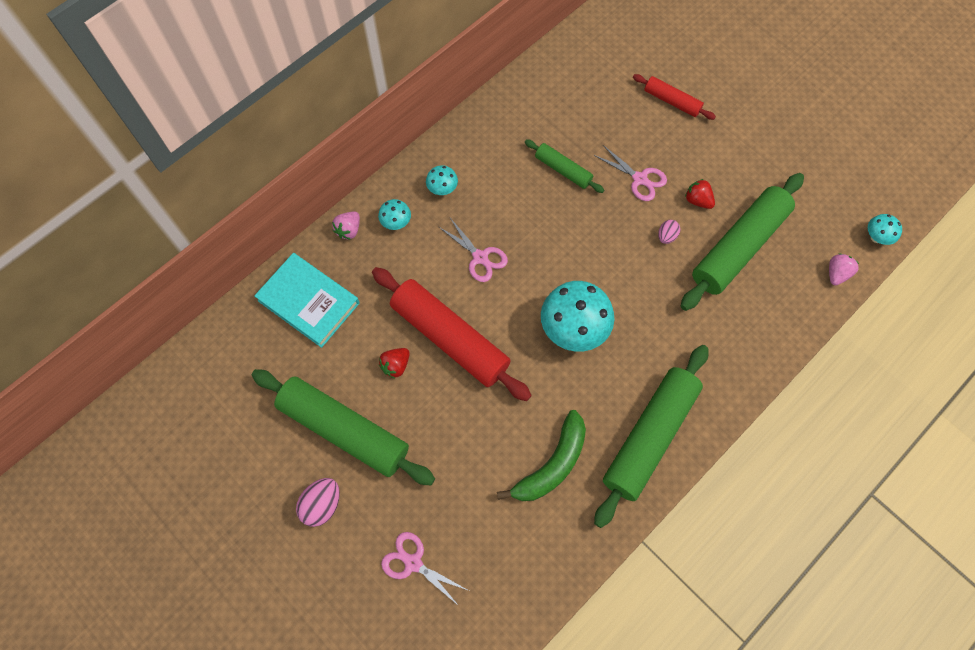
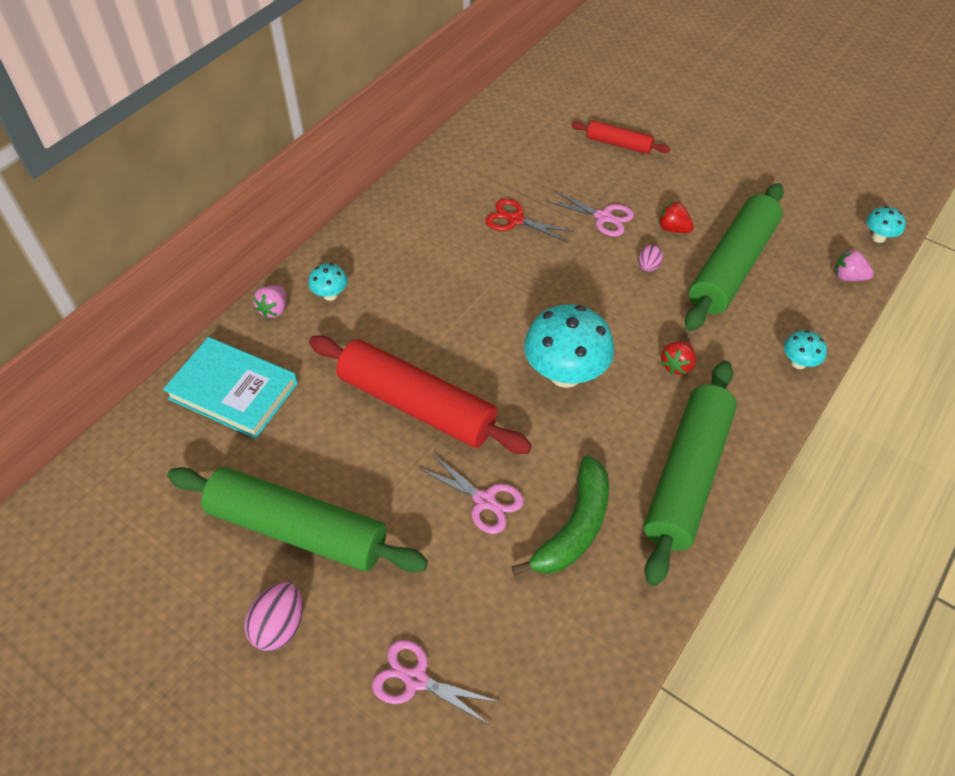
camera: 10 degrees left, 15 degrees down
red strawberry [379,348,410,378] -> red strawberry moved to [661,341,696,375]
turquoise mushroom [426,165,458,195] -> turquoise mushroom moved to [784,330,827,369]
pink scissors [439,218,508,282] -> pink scissors moved to [419,453,524,534]
green rolling pin [525,139,604,193] -> red scissors [485,199,574,242]
pink strawberry [829,254,859,285] -> pink strawberry turned 90 degrees counterclockwise [834,249,874,281]

